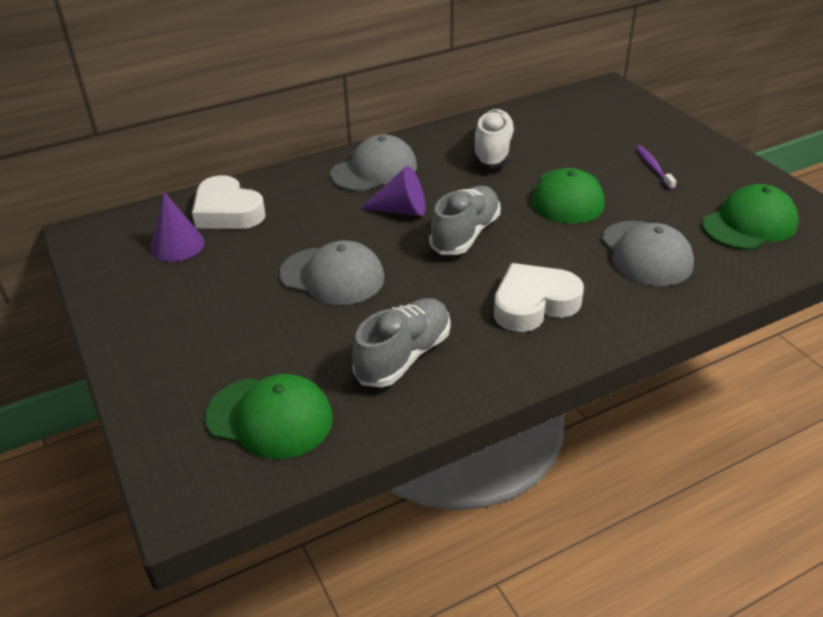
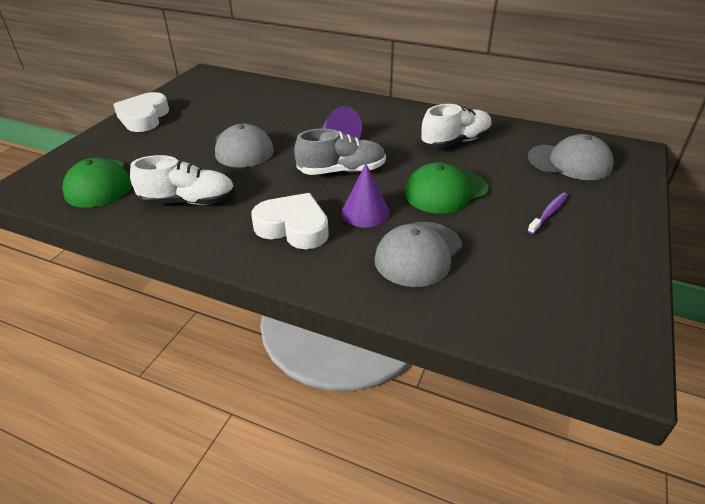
camera: 50 degrees right, 0 degrees up
purple cone [150,192,205,262] -> purple cone moved to [341,164,390,228]
white heart [192,175,266,229] -> white heart moved to [113,92,169,132]
grey cap [330,134,417,192] -> grey cap moved to [528,134,614,180]
grey shoe [352,298,450,387] -> white shoe [130,155,235,205]
green cap [702,184,798,250] -> none

